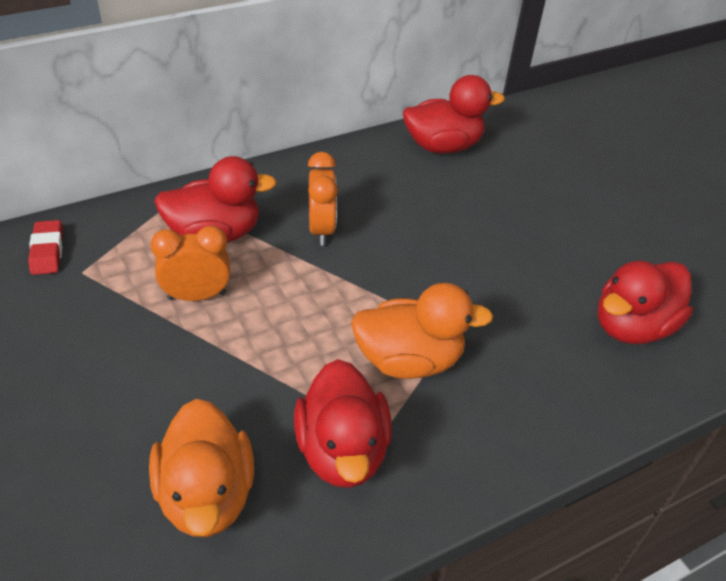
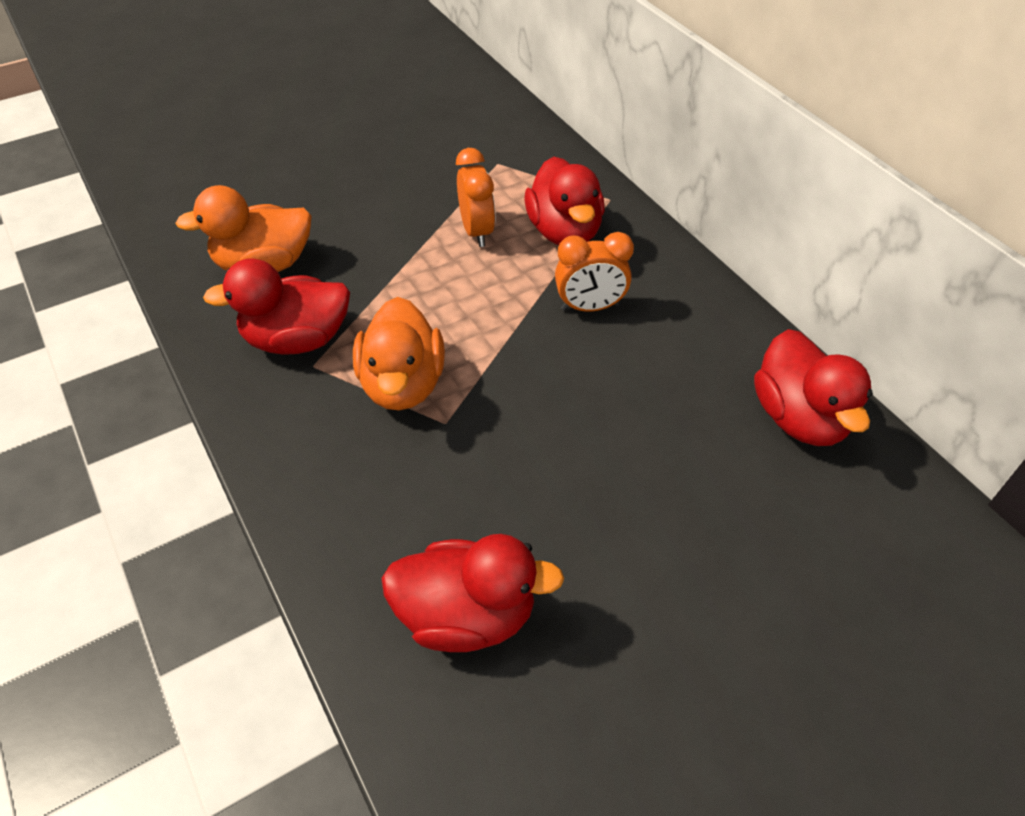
camera: 90 degrees right, 5 degrees up
red eraser [28,220,63,275] -> none
red duck [597,261,693,344] -> red duck turned 135 degrees clockwise [381,534,564,652]

